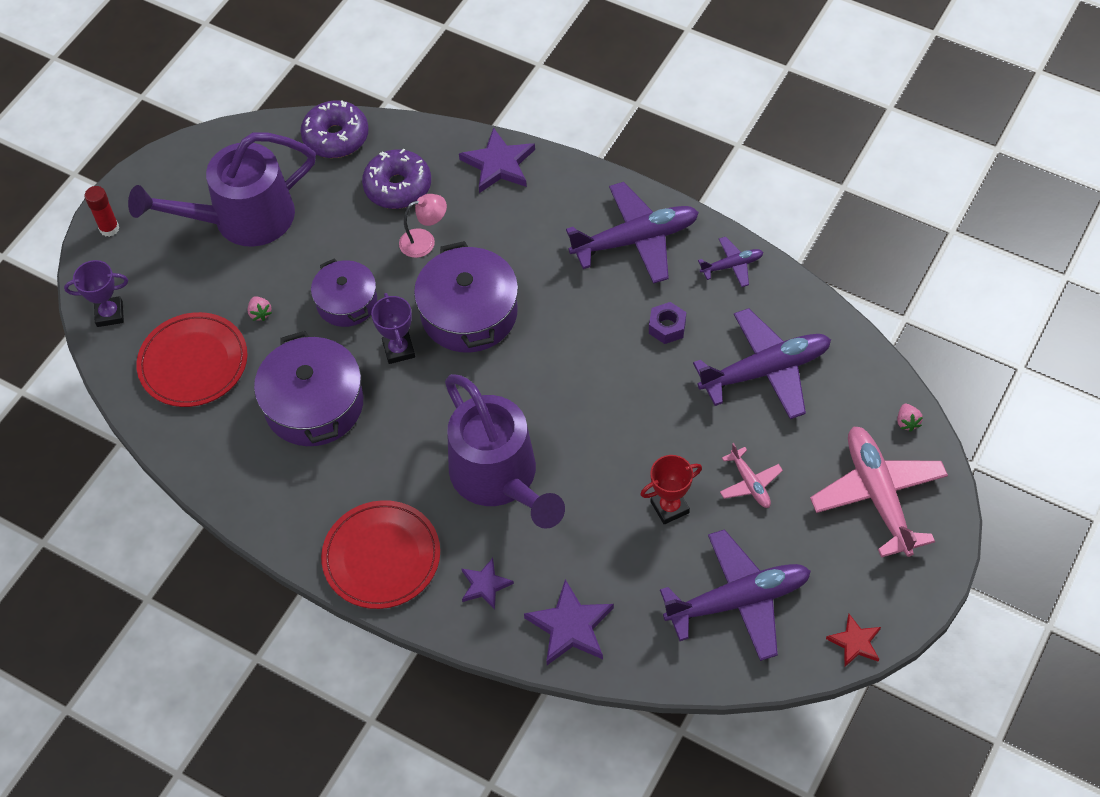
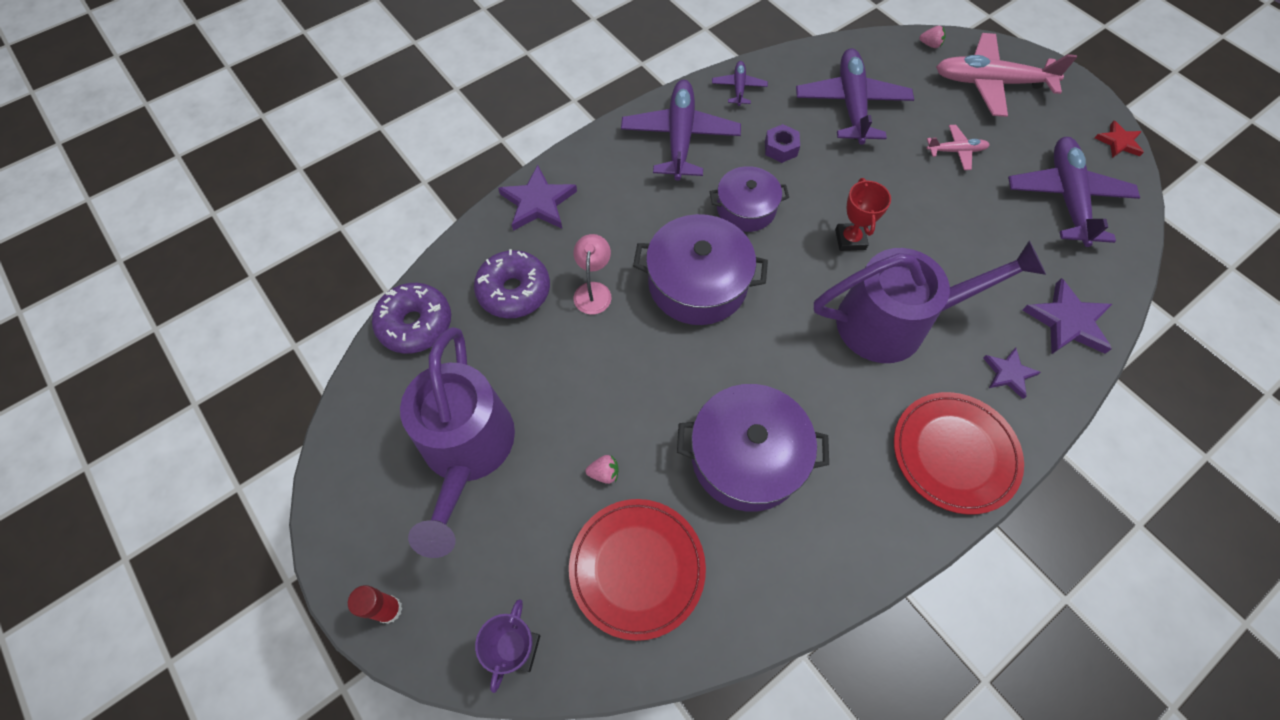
camera: 70 degrees left, 5 degrees up
purple pot [311,259,377,327] -> purple pot moved to [709,166,789,232]
purple trophy [371,293,415,364] -> none
red trophy [640,455,702,525] -> red trophy moved to [835,178,891,251]

